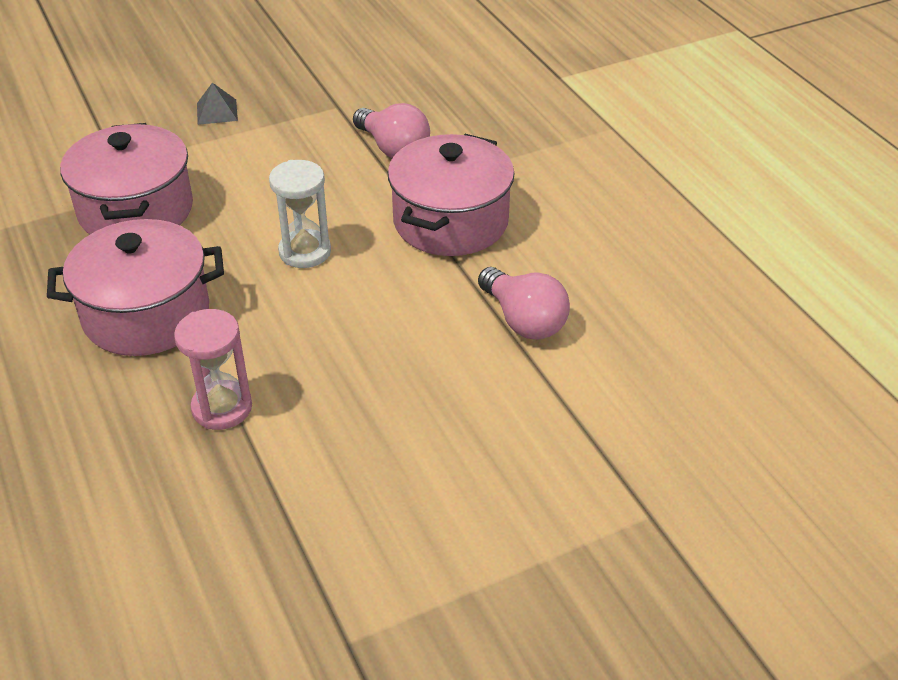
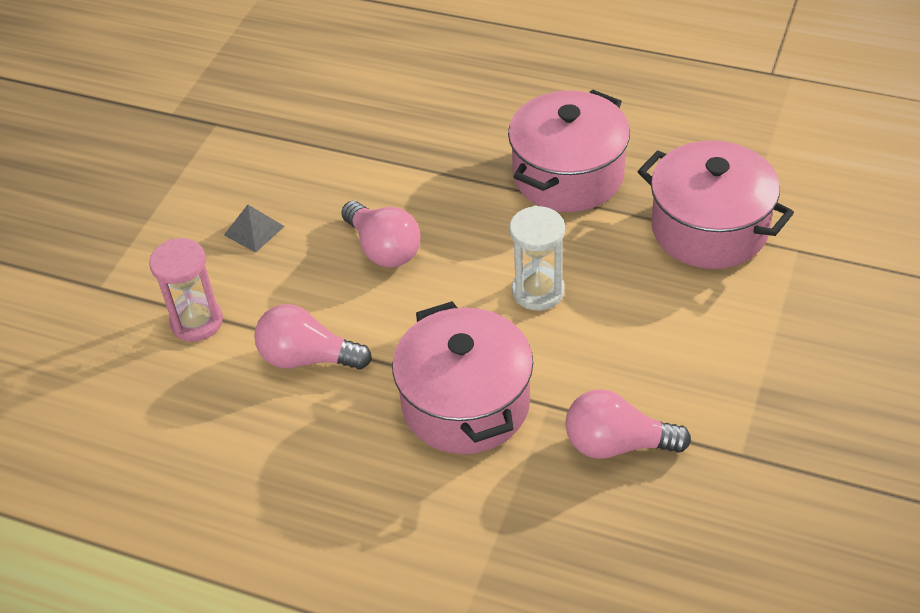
camera: 140 degrees right, 5 degrees up
pink hourglass [174,309,252,430] -> pink hourglass moved to [149,238,223,342]
grey pyramid [197,83,238,125] -> grey pyramid moved to [224,205,285,253]
none -> pink light bulb [341,201,420,268]

